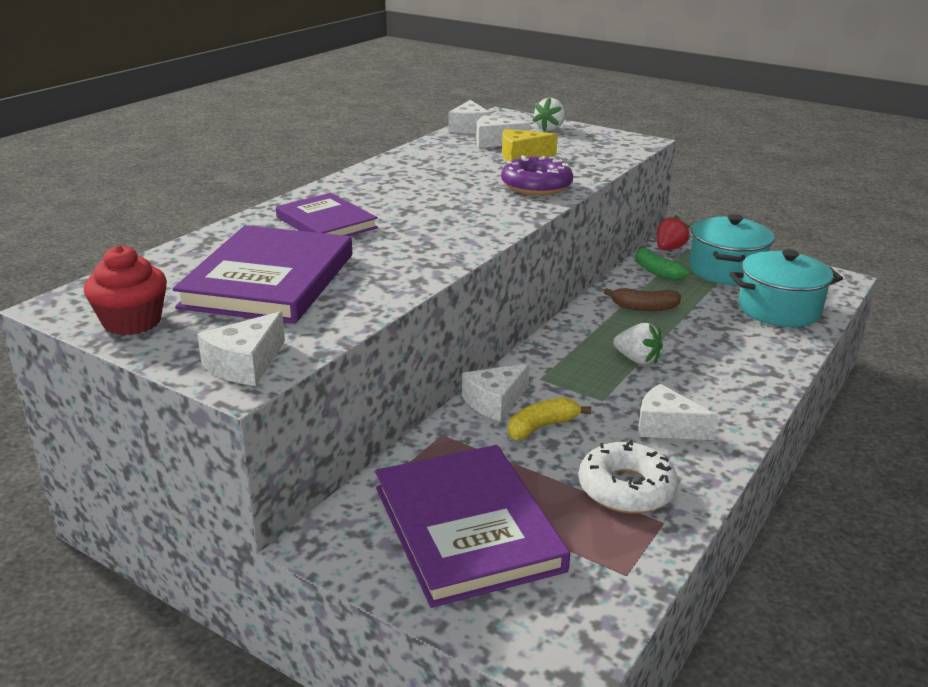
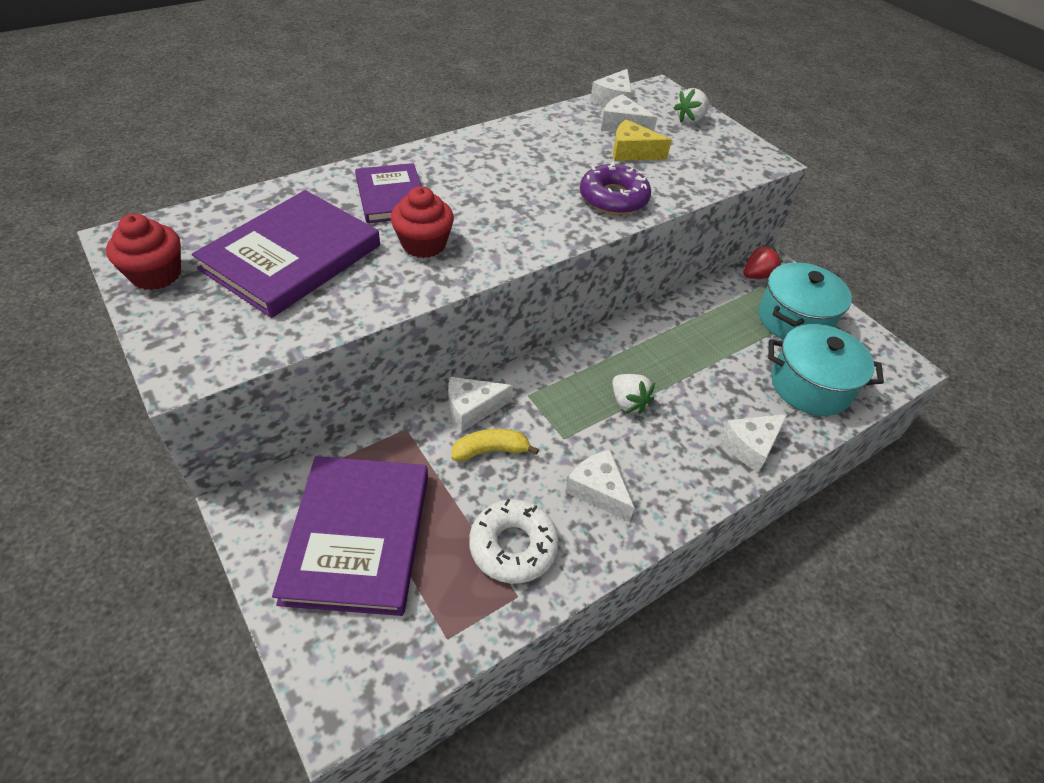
camera: 20 degrees right, 20 degrees up
white cheese [197,311,285,386] -> white cheese moved to [720,414,788,473]
brown banana [604,288,681,311] -> none
green banana [635,246,689,281] -> none
none -> red cupcake [391,186,454,258]

